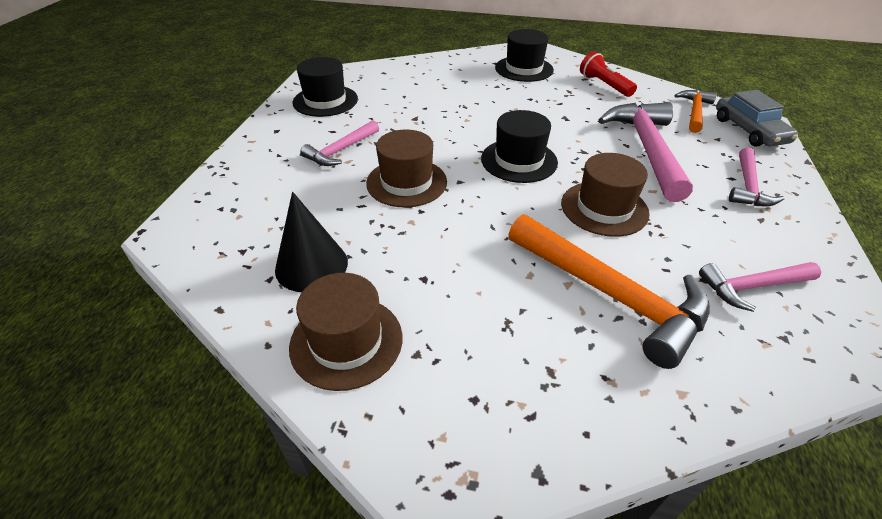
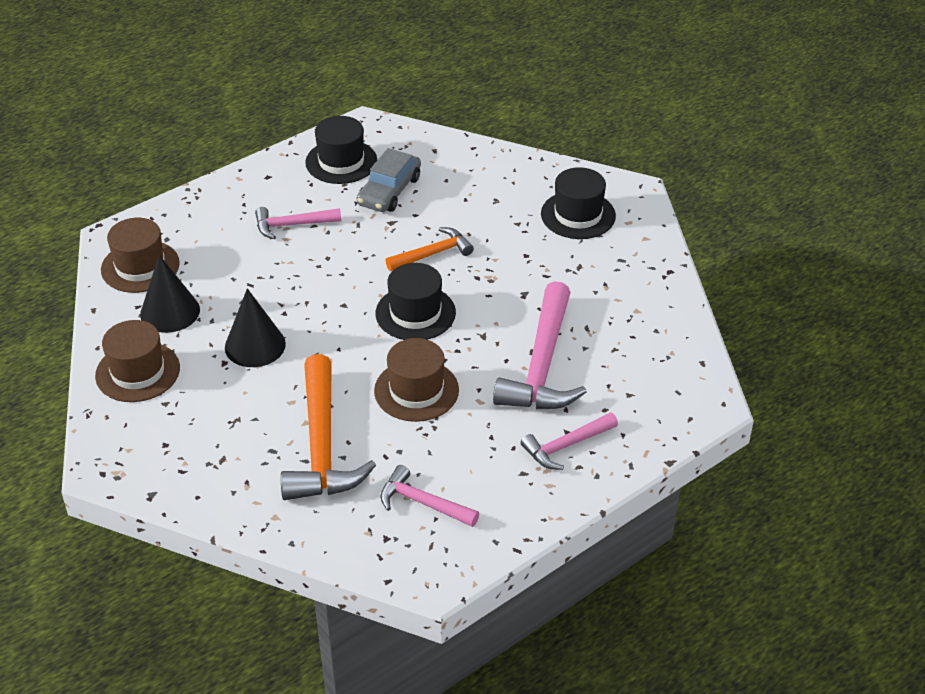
camera: 40 degrees right, 0 degrees up
brown hat [366,129,447,208] -> brown hat moved to [101,218,180,293]
red flashlight [580,52,637,97] -> none
pink hammer [598,102,693,202] -> pink hammer turned 150 degrees clockwise [493,281,587,409]
orange hammer [675,90,717,133] -> orange hammer moved to [385,227,474,271]
grey car [716,90,798,147] -> grey car moved to [357,148,421,212]
none -> black cone [225,288,286,367]

